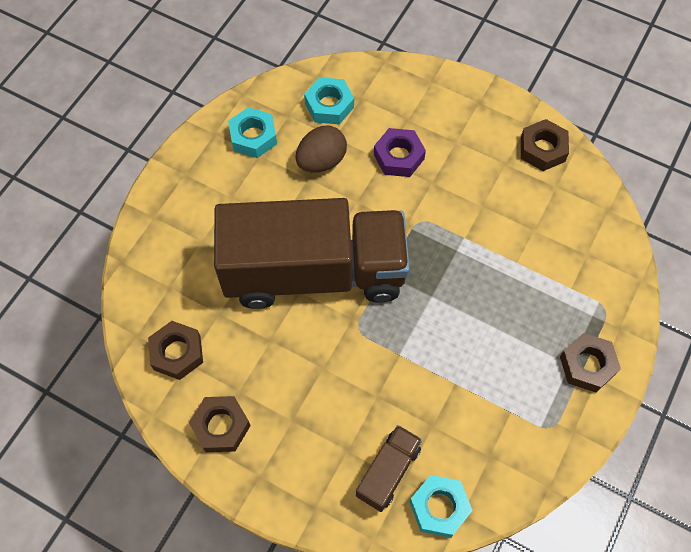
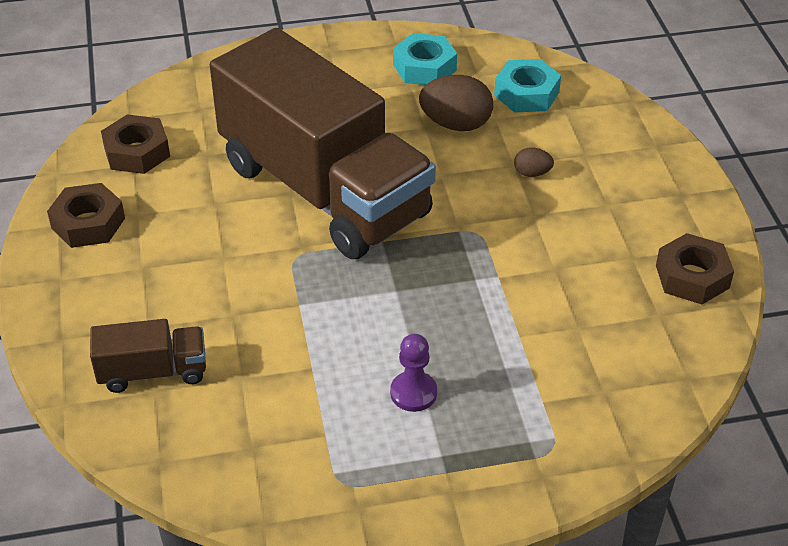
camera: 50 degrees right, 20 degrees down
purple nut [374,128,426,177] -> brown egg [514,148,554,177]
turquoise nut [410,475,473,538] -> none
brown nut [560,333,621,392] -> none
none -> purple pawn [390,334,437,412]

